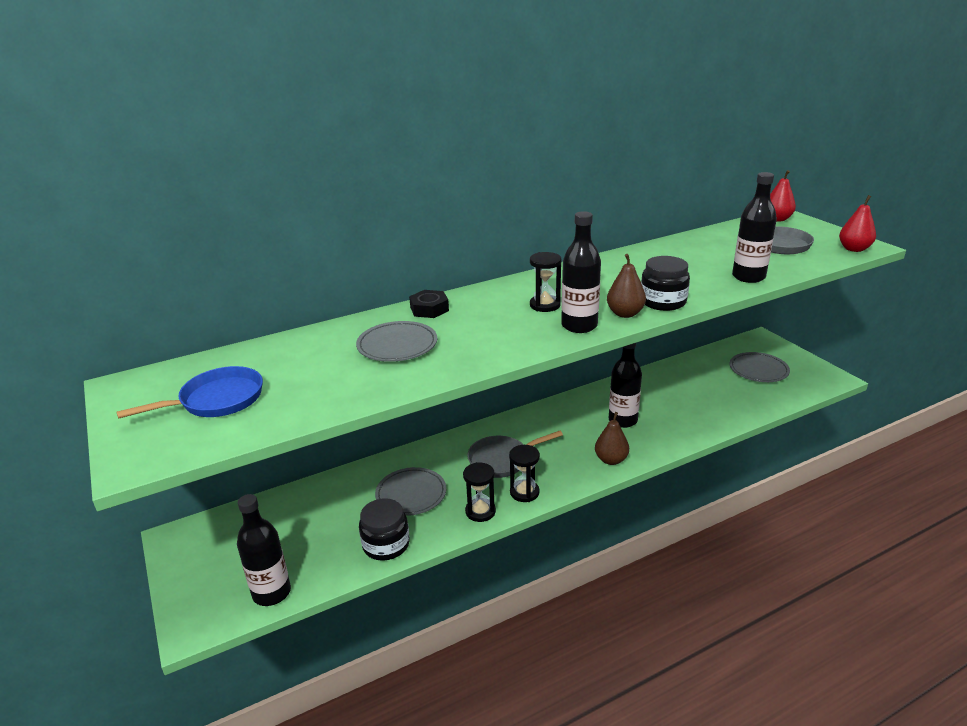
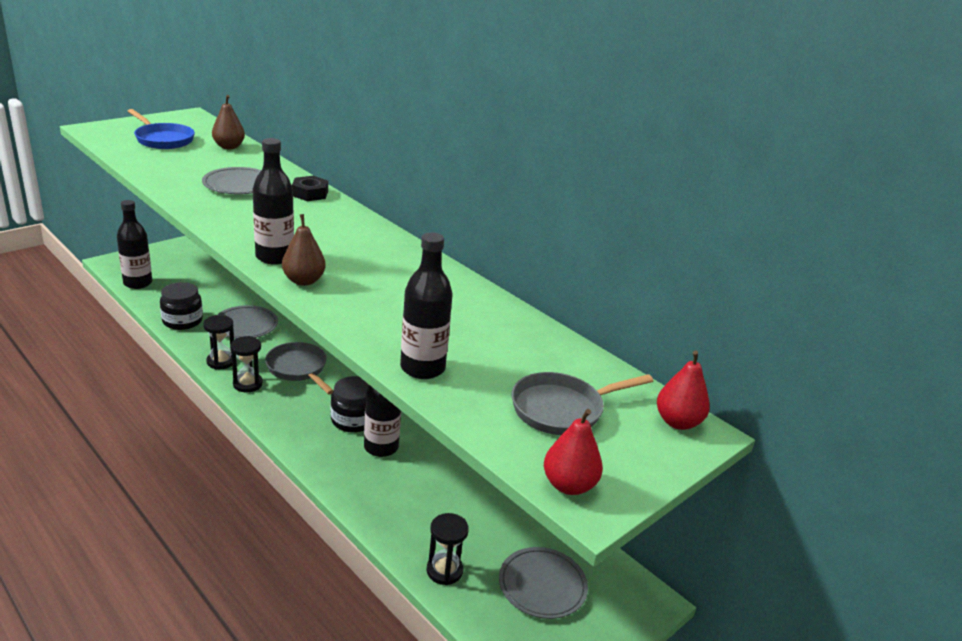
camera: 70 degrees right, 0 degrees up
black hourglass [530,252,562,312] -> black hourglass moved to [427,513,469,585]
brown pear [595,412,629,465] -> brown pear moved to [212,95,245,149]
black jar [641,256,690,311] -> black jar moved to [331,376,369,433]

